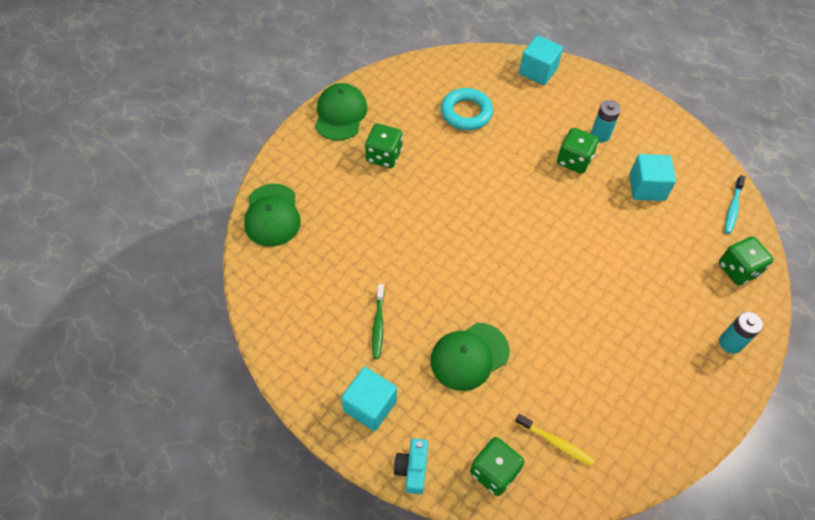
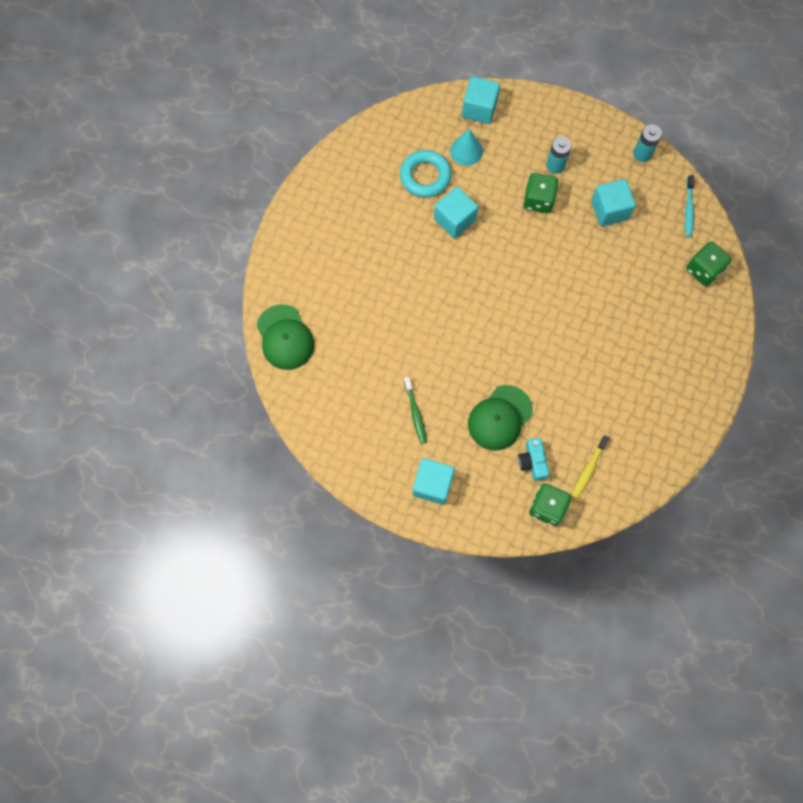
camera: 15 degrees left, 15 degrees up
green cap [315,83,367,141] -> none
green dice [365,124,403,168] -> none
turquoise camera [394,438,428,494] -> turquoise camera moved to [518,438,549,481]
yellow toothbrush [515,414,594,466] -> yellow toothbrush turned 105 degrees clockwise [572,435,609,499]
turquoise battery [719,312,763,354] -> turquoise battery moved to [633,124,662,162]
none -> turquoise cube [434,187,478,239]
none -> turquoise cone [450,129,483,166]

